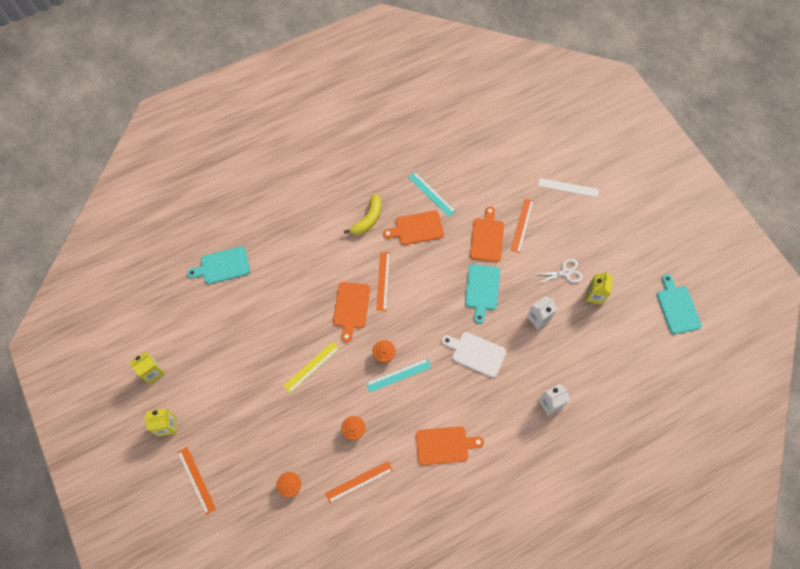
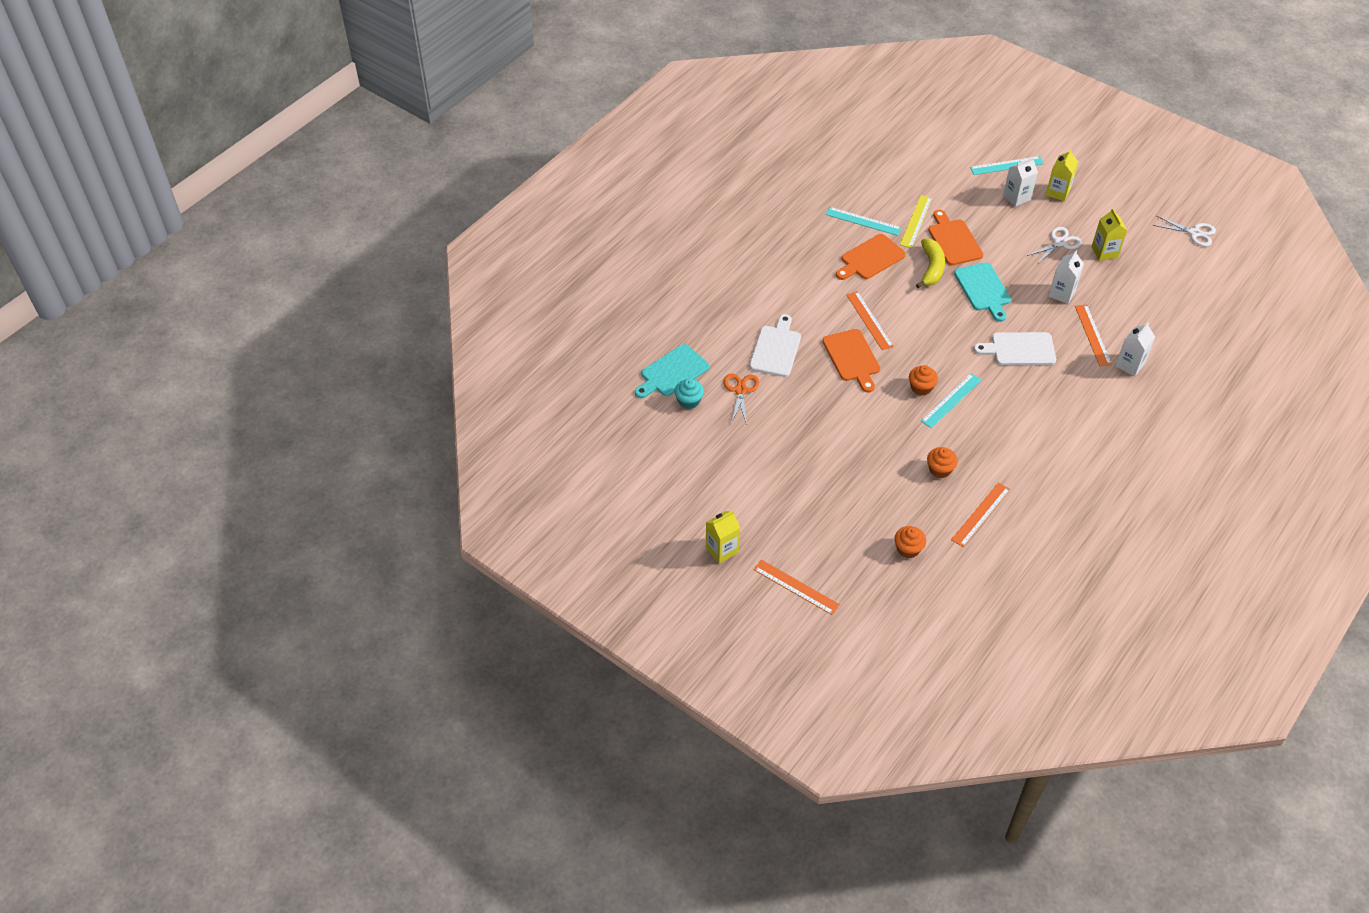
camera: 25 degrees left, 15 degrees down
yellow carton [130,351,165,384] -> yellow carton moved to [1046,149,1078,201]
yellow ruler [283,342,340,393] -> yellow ruler moved to [900,195,932,248]
yellow banana [344,194,381,235] -> yellow banana moved to [916,238,945,289]
orange cutting board [416,426,484,465] -> none
orange ruler [510,198,534,253] -> orange ruler moved to [1075,305,1112,366]
white ruler [538,178,599,197] -> turquoise ruler [970,156,1044,175]
turquoise cutting board [657,274,702,334] -> white scissors [1153,216,1216,247]
none -> turquoise cupcake [675,379,704,409]
none -> orange scissors [724,374,759,425]
none -> white cutting board [750,314,801,377]
none -> white carton [1003,157,1038,207]

